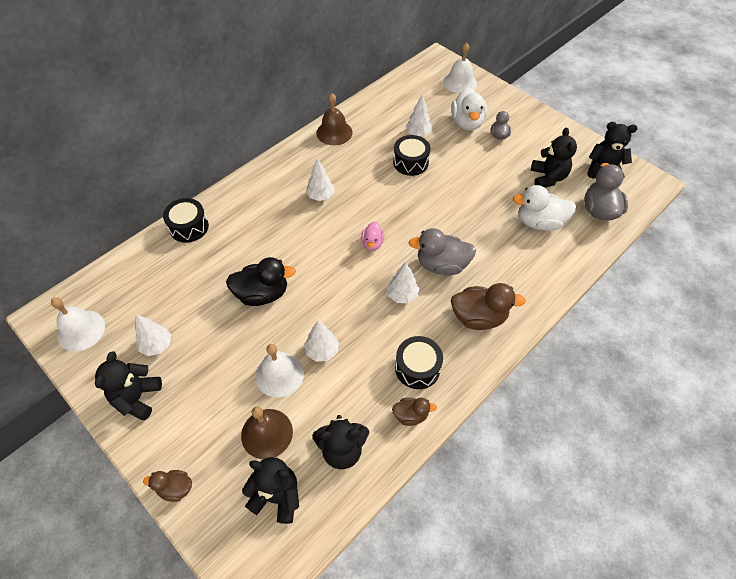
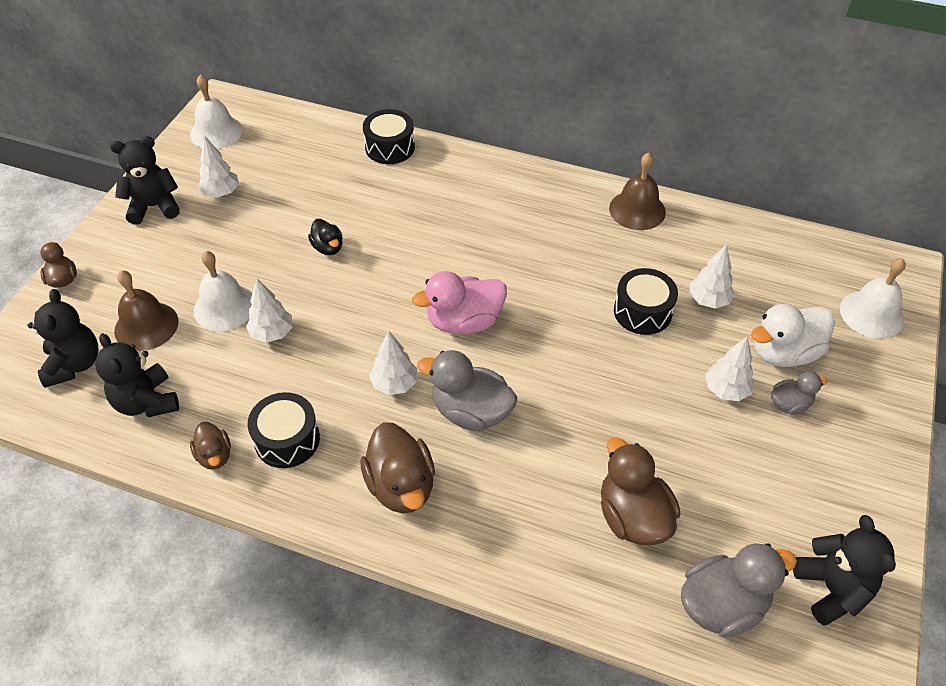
camera: 65 degrees right, 5 degrees down
black duck [226,257,296,306] -> black duck [308,219,343,255], size x0.56
white tree [306,159,335,201] -> white tree moved to [705,337,754,401]
pink duck [361,222,384,251] -> pink duck [412,271,507,334], size x1.79
grey duck [408,228,476,275] -> grey duck turned 45 degrees counterclockwise [417,350,517,431]
white duck [513,185,576,231] -> brown duck [601,437,680,545]
black teddy bear [531,128,577,188] -> none

